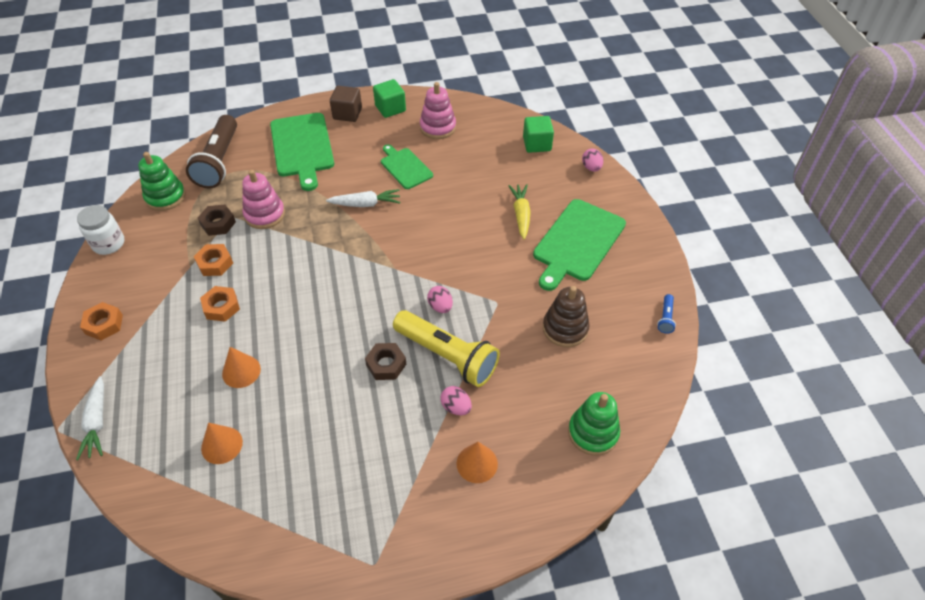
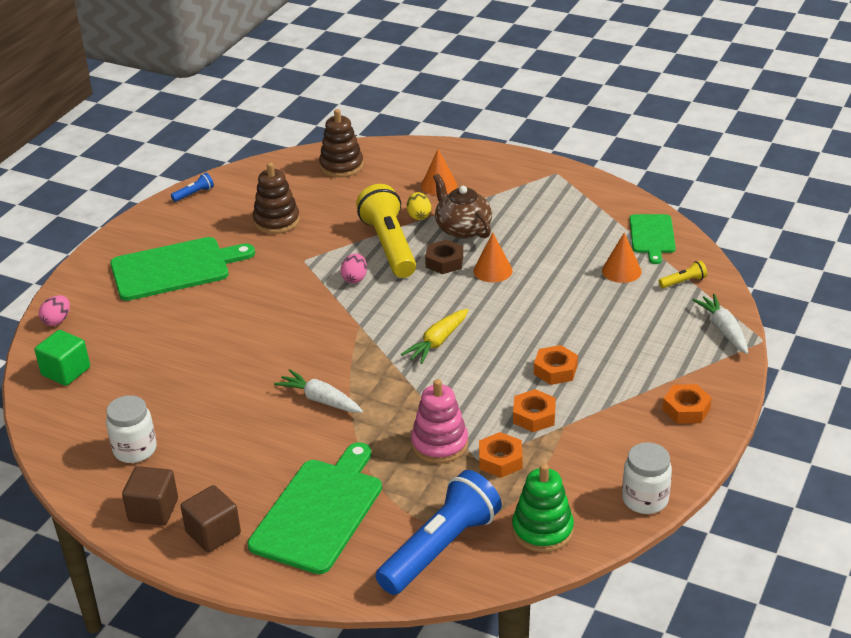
camera: 140 degrees left, 15 degrees down
white carrot [76,376,104,460] -> white carrot turned 45 degrees counterclockwise [692,294,748,354]
brown flashlight [186,115,237,189] -> blue flashlight [375,470,502,595]
brown nut [198,205,236,236] -> orange nut [479,432,523,478]
orange cone [222,347,261,388] -> orange cone moved to [473,232,513,282]
green cube [373,79,406,118] -> brown cube [122,466,178,525]
green cutting board [381,144,433,189] -> green cutting board moved to [629,214,676,264]
pink stacking toy [420,82,456,139] -> white jar [106,395,157,463]
pink egg [441,386,472,415] -> yellow egg [407,192,431,220]
yellow carrot [508,184,531,240] -> yellow carrot moved to [401,309,469,364]
green stacking toy [568,392,620,456] -> brown stacking toy [319,109,364,177]
none -> brown teapot [433,174,492,239]
none -> yellow flashlight [658,261,707,288]

